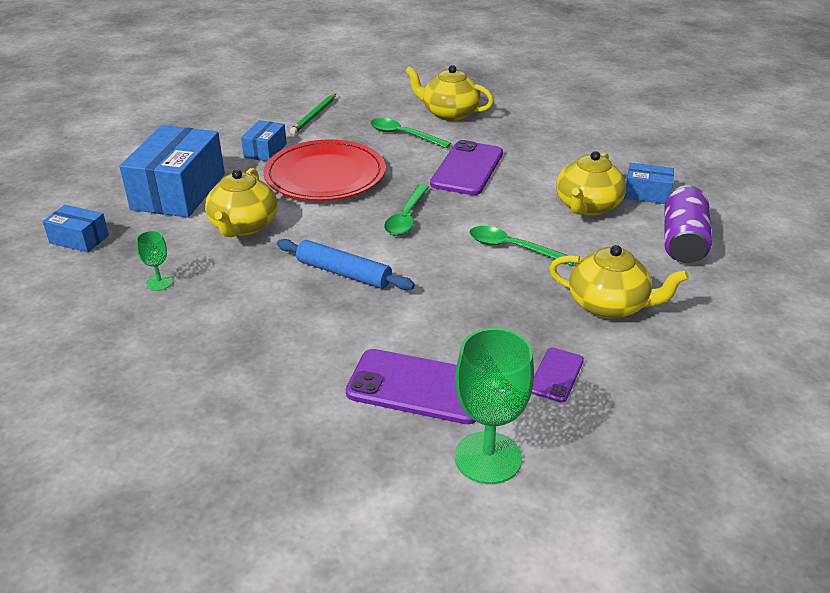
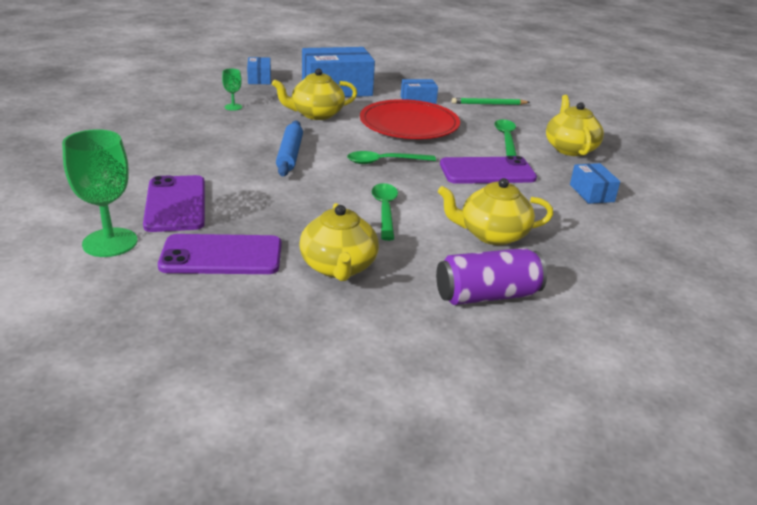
camera: 60 degrees right, 5 degrees down
purple phone [531,348,584,402] -> purple phone [158,234,281,274], size x1.87
blue box [624,163,674,204] -> blue box moved to [570,163,620,204]

